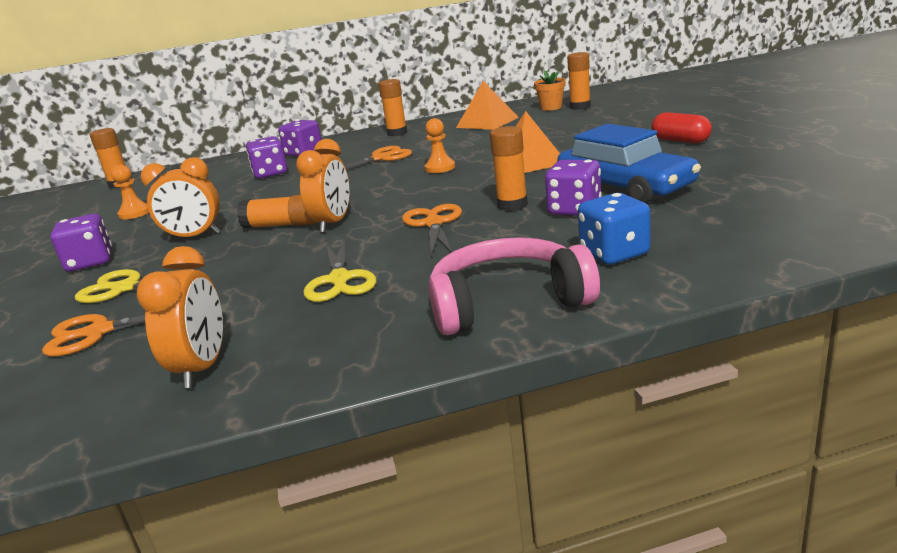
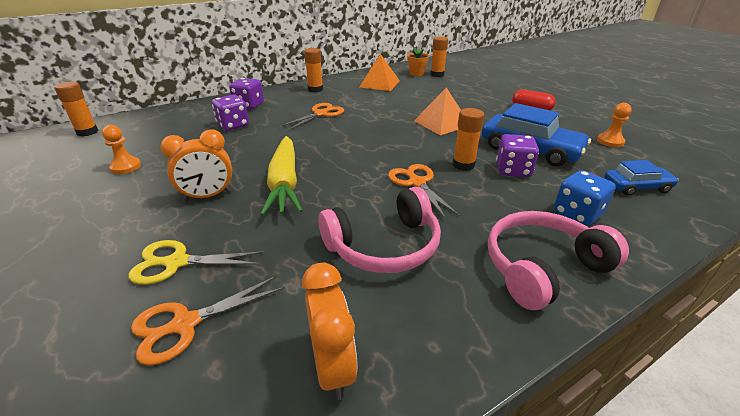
camera: 20 degrees left, 10 degrees up
purple dice [50,214,112,272] -> none
orange glue stick [237,195,315,229] -> yellow carrot [261,136,303,216]
orange clock [296,139,350,233] -> none
yellow scissors [303,239,376,302] -> pink headphones [318,187,441,273]
orange pawn [425,118,455,173] -> orange pawn moved to [597,103,632,147]
none -> blue car [604,160,678,196]

